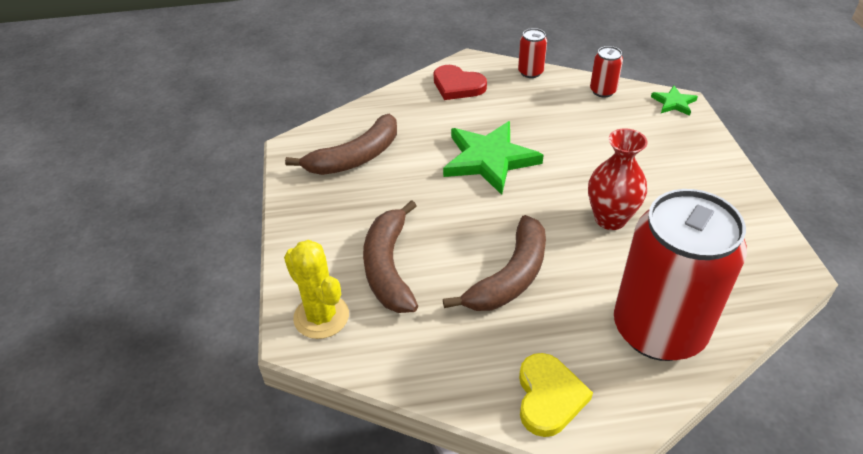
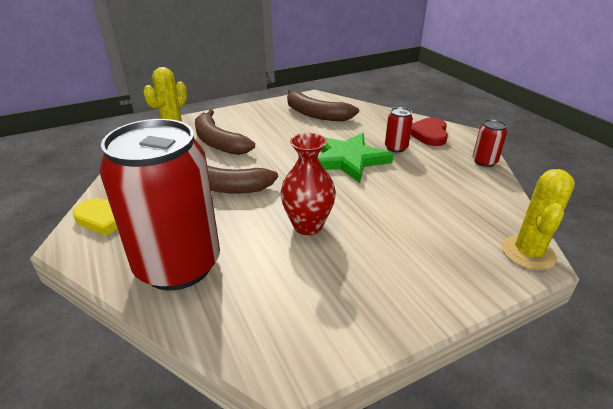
camera: 70 degrees right, 10 degrees down
brown banana [363,200,418,313] -> brown banana turned 105 degrees counterclockwise [195,109,255,155]
red can [590,46,623,98] -> red can moved to [385,107,413,153]
green star [651,86,698,116] -> yellow cactus [502,169,575,270]

